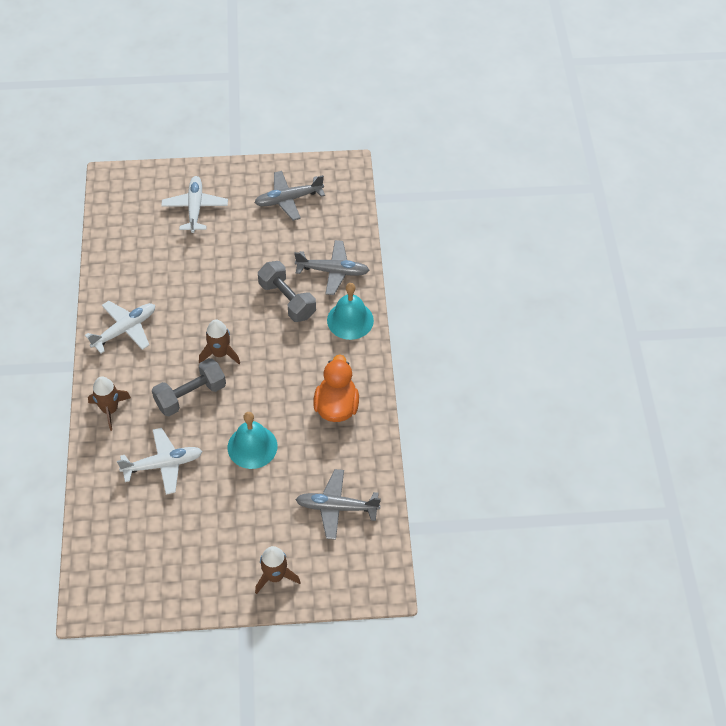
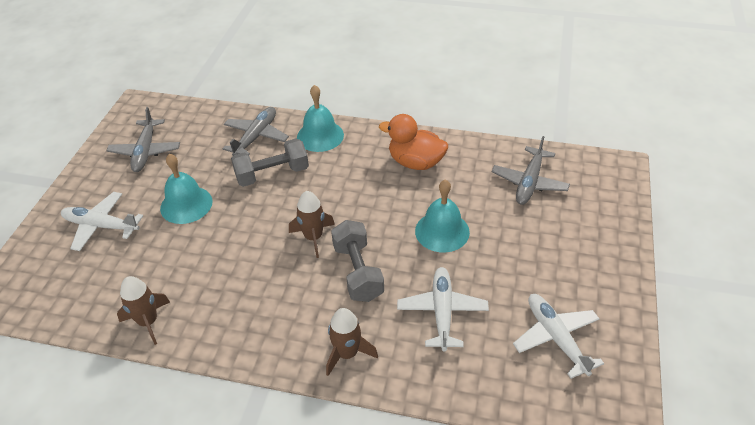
camera: 70 degrees left, 10 degrees down
white plane [85,301,155,354] -> white plane moved to [513,294,604,379]
brown rocket [255,546,301,594] -> brown rocket moved to [117,276,170,345]
none -> turquoise bell [160,154,213,224]

